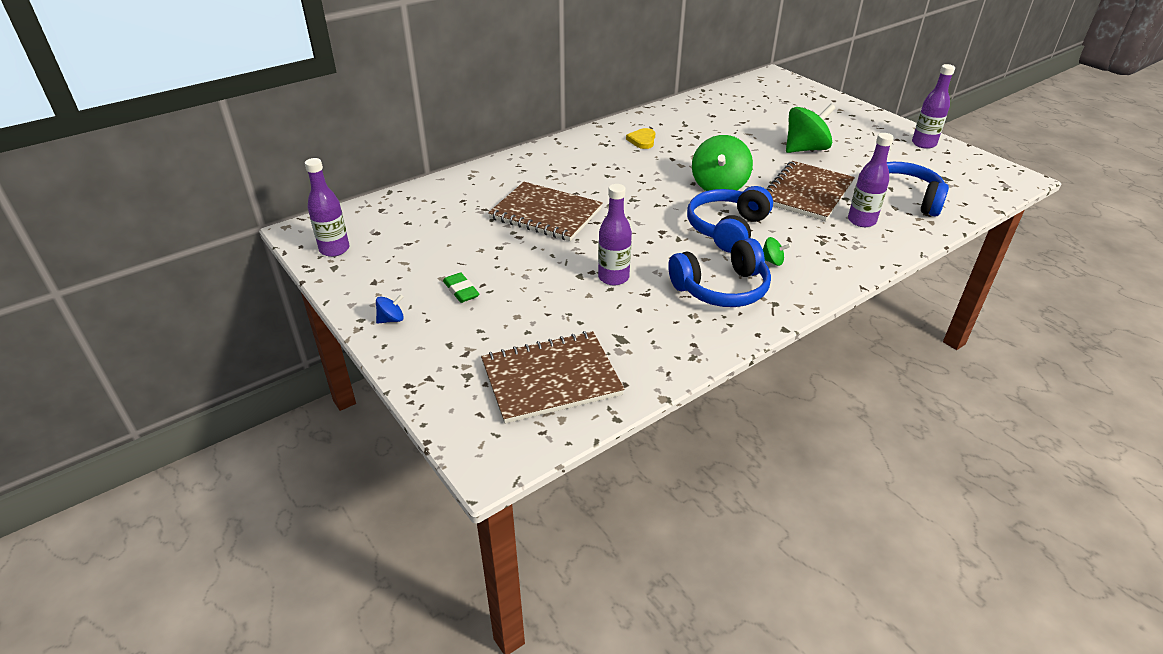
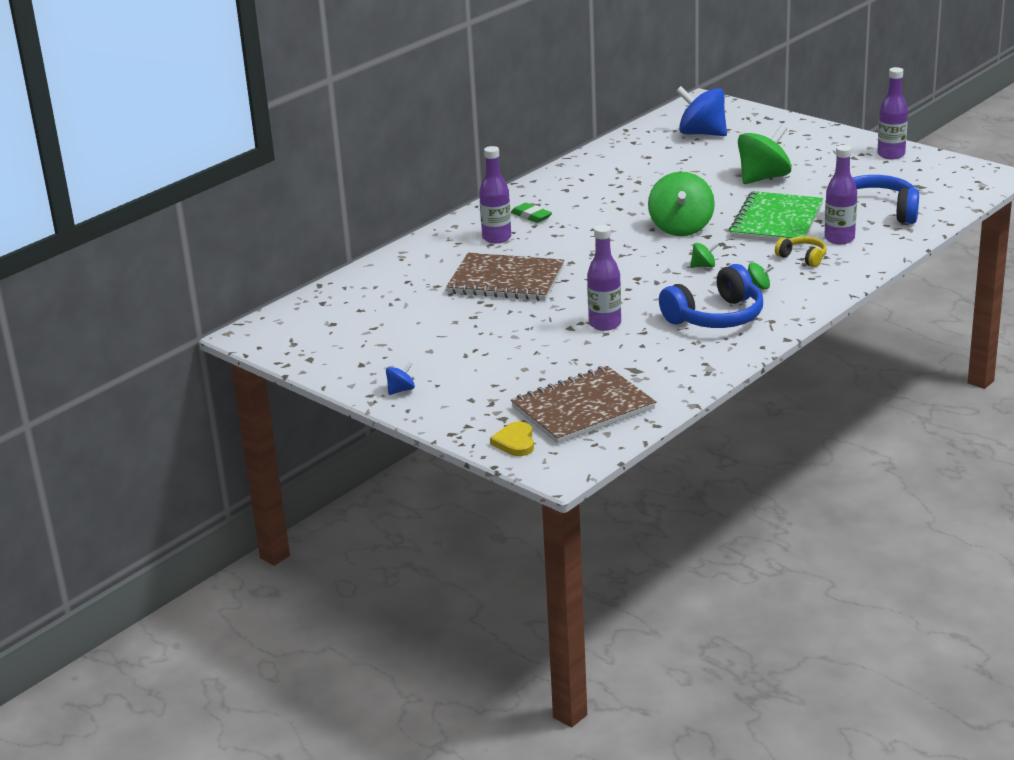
camera: 10 degrees left, 10 degrees down
purple bottle [305,158,349,257] -> purple bottle moved to [479,146,511,243]
green eraser [443,273,479,303] -> green eraser moved to [511,203,552,223]
yellow heart [626,128,655,149] -> yellow heart moved to [490,421,534,456]
blue headphones [687,186,773,253] -> green spinning top [690,243,718,267]
brown notebook [766,161,855,221] -> green notebook [729,191,823,242]
none -> blue spinning top [676,86,727,136]
none -> yellow headphones [775,236,827,267]

